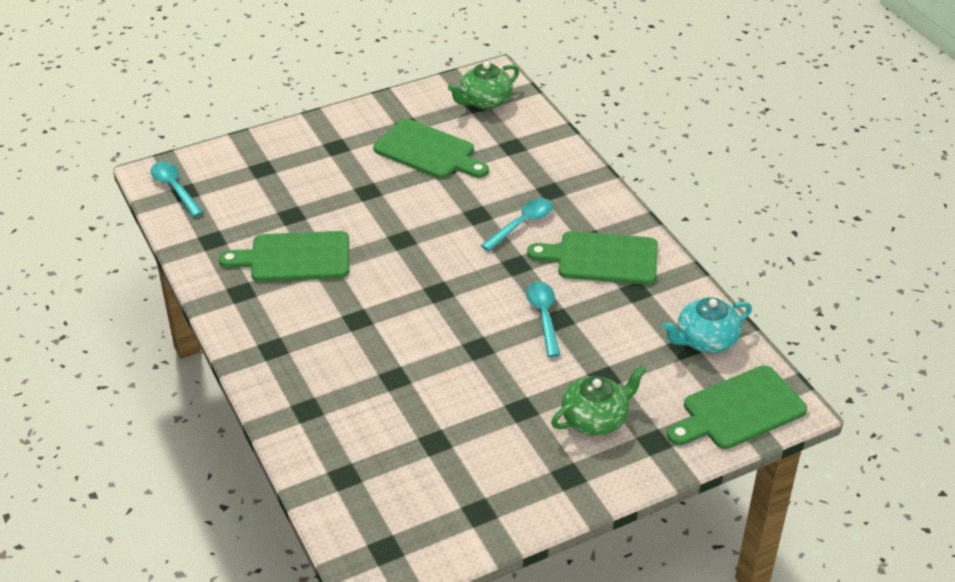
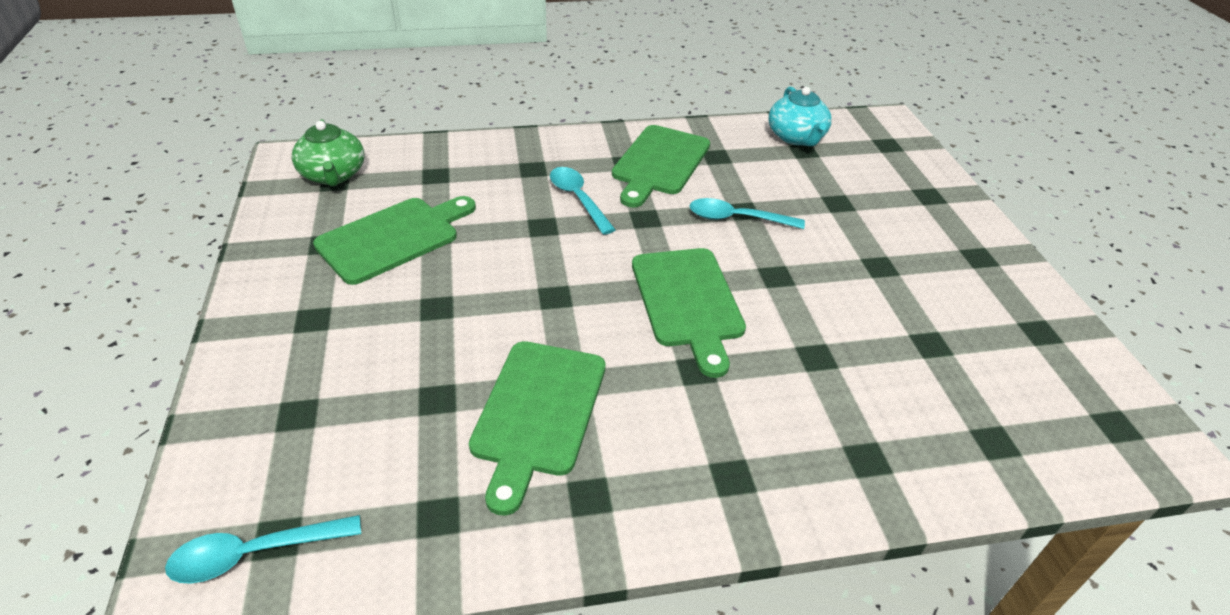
camera: 75 degrees left, 0 degrees up
green teapot [551,365,646,436] -> none
green cutting board [667,365,807,449] -> green cutting board moved to [632,248,746,378]

